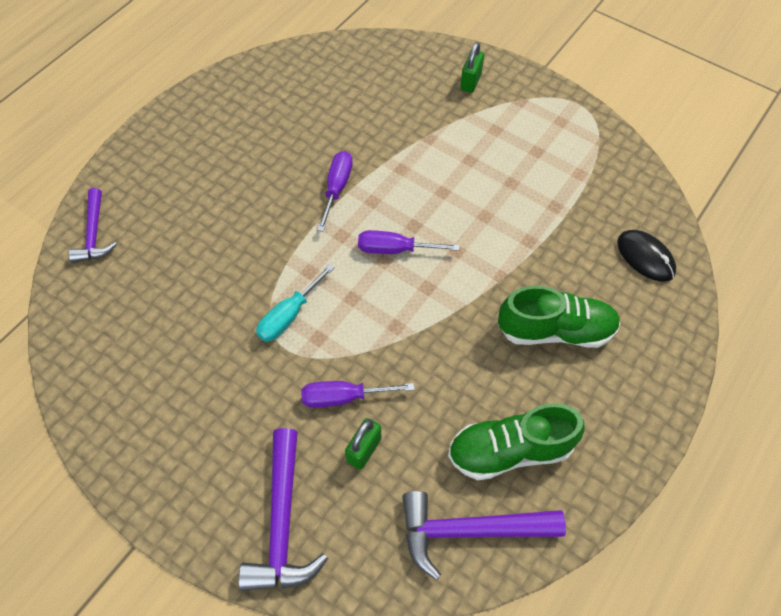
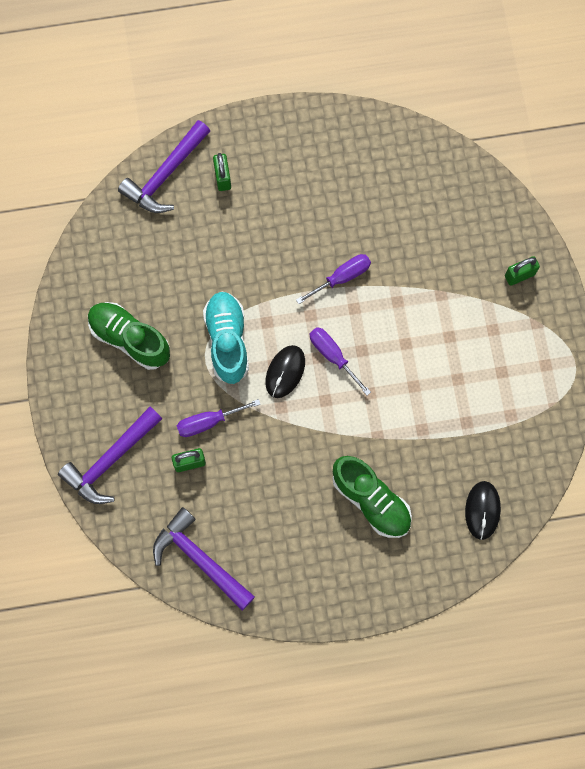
camera: 45 degrees right, 15 degrees up
purple hammer [68,188,117,263] -> purple hammer [118,120,210,213], size x1.55
turquoise screwdriver [256,264,335,342] -> turquoise shoe [203,292,249,384]
purple screwdriver [301,381,415,408] -> purple screwdriver turned 60 degrees counterclockwise [177,399,260,437]
green shoe [448,403,585,480] -> green shoe moved to [88,302,170,370]
none -> green padlock [213,153,231,191]
none -> black mouse [265,345,305,398]

